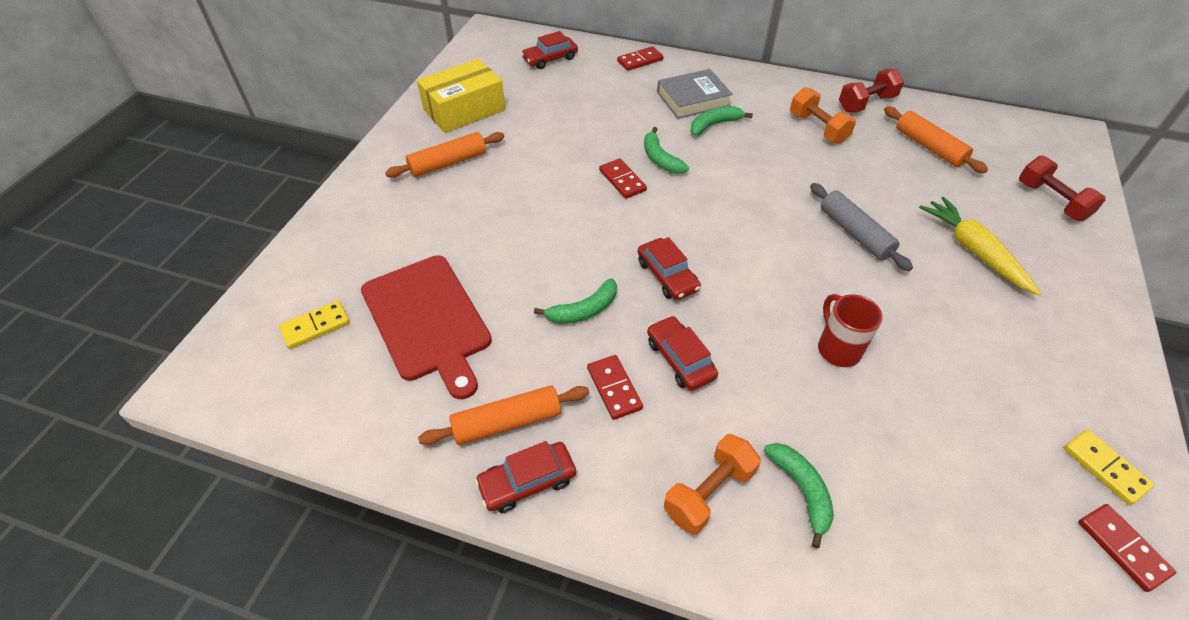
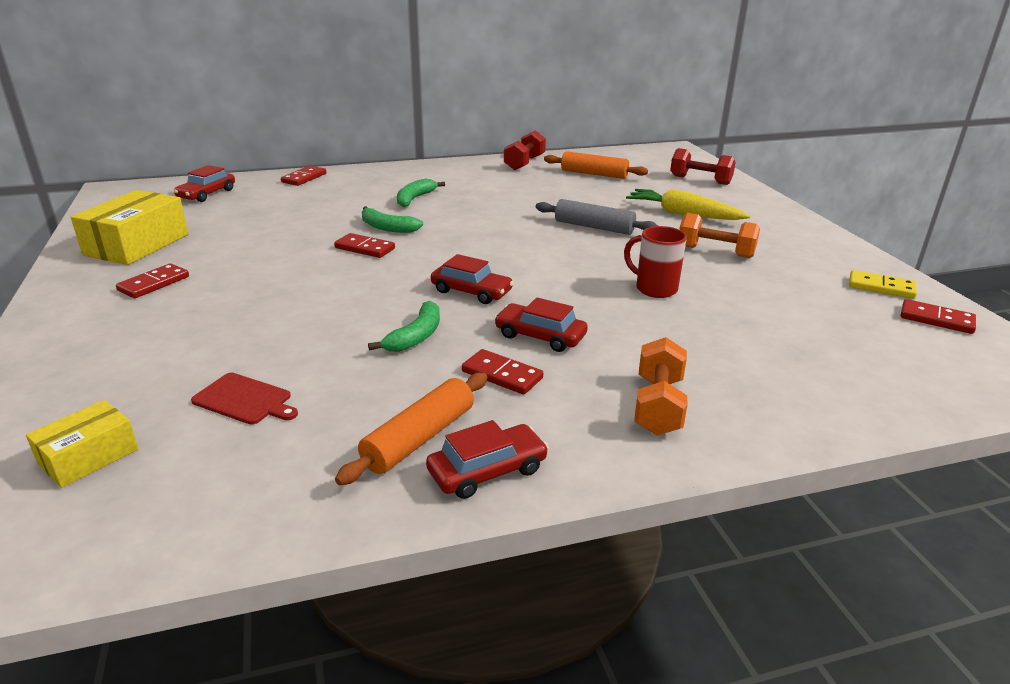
camera: 35 degrees left, 20 degrees down
yellow domino [279,301,350,349] -> yellow box [26,400,139,488]
red cutting board [361,255,492,399] -> red cutting board [191,373,298,425], size x0.47
orange rolling pin [385,132,504,178] -> red domino [116,263,189,298]
red car [475,441,576,513] -> red car turned 150 degrees counterclockwise [426,420,548,499]
grey book [657,69,733,119] -> none
green banana [764,443,834,548] -> none
orange dumbbell [790,87,856,144] -> orange dumbbell moved to [679,213,760,258]

